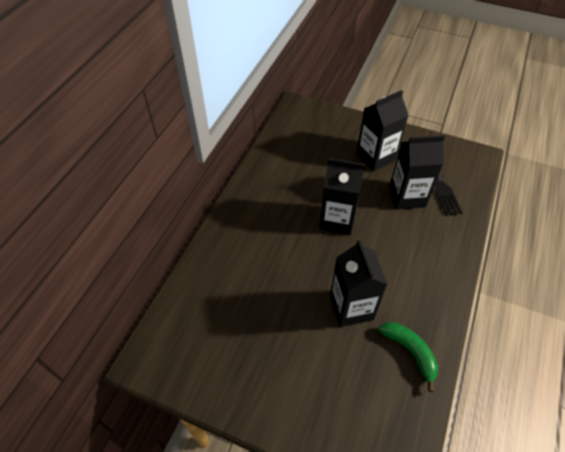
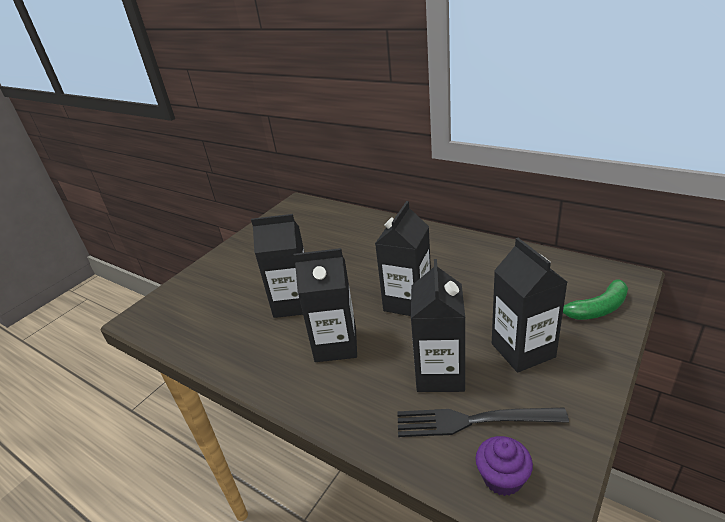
camera: 105 degrees right, 20 degrees down
green banana [379,322,438,392] -> green banana moved to [563,279,628,320]
none -> black carton [294,248,357,362]
none -> purple cupcake [476,436,533,496]

